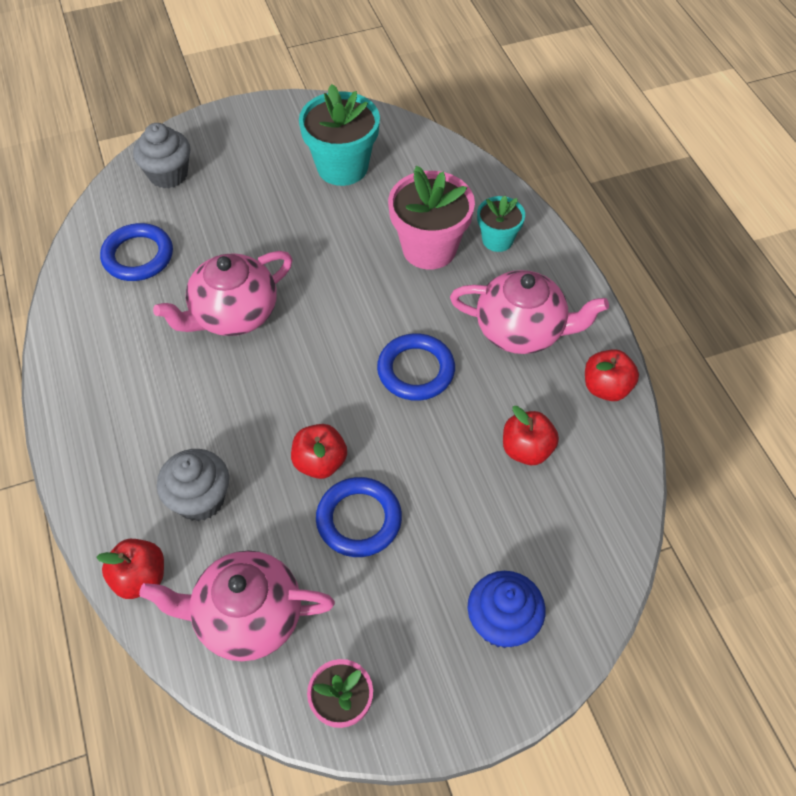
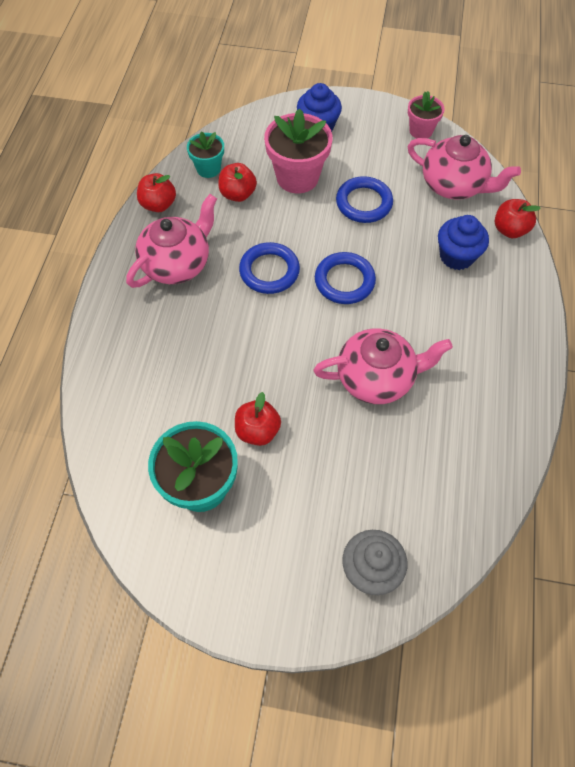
camera: 150 degrees left, 5 degrees up
blue ring [100,223,173,281] -> blue ring moved to [315,252,376,304]
grey cupcake [157,449,229,521] -> blue cupcake [438,215,489,270]
red apple [291,424,347,479] -> red apple moved to [235,392,281,446]
pink flower pot [388,166,475,270] -> pink flower pot moved to [264,108,333,193]
pink teapot [450,270,609,354] -> pink teapot turned 90 degrees clockwise [126,194,217,288]
turquoise flower pot [477,196,525,252] -> turquoise flower pot moved to [187,131,224,178]

